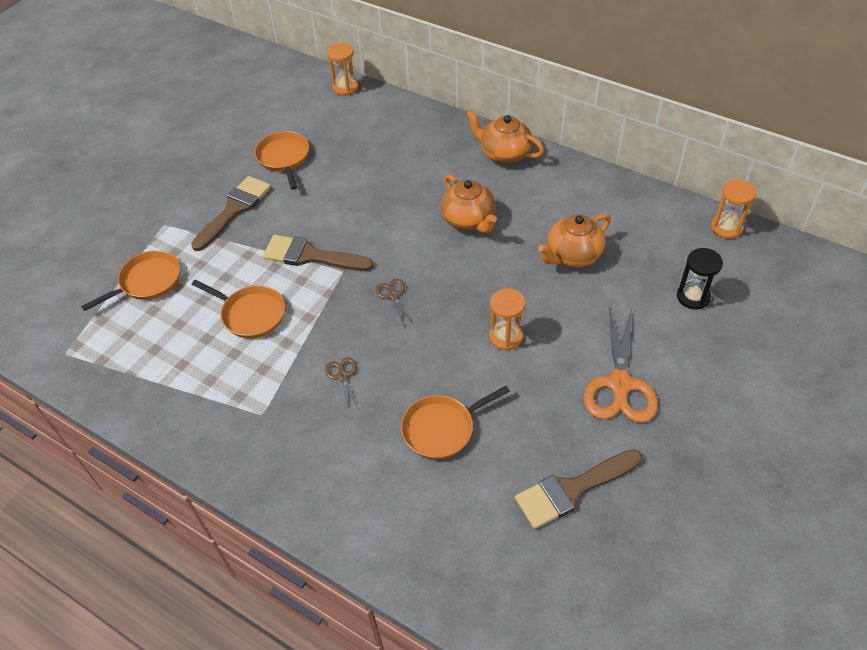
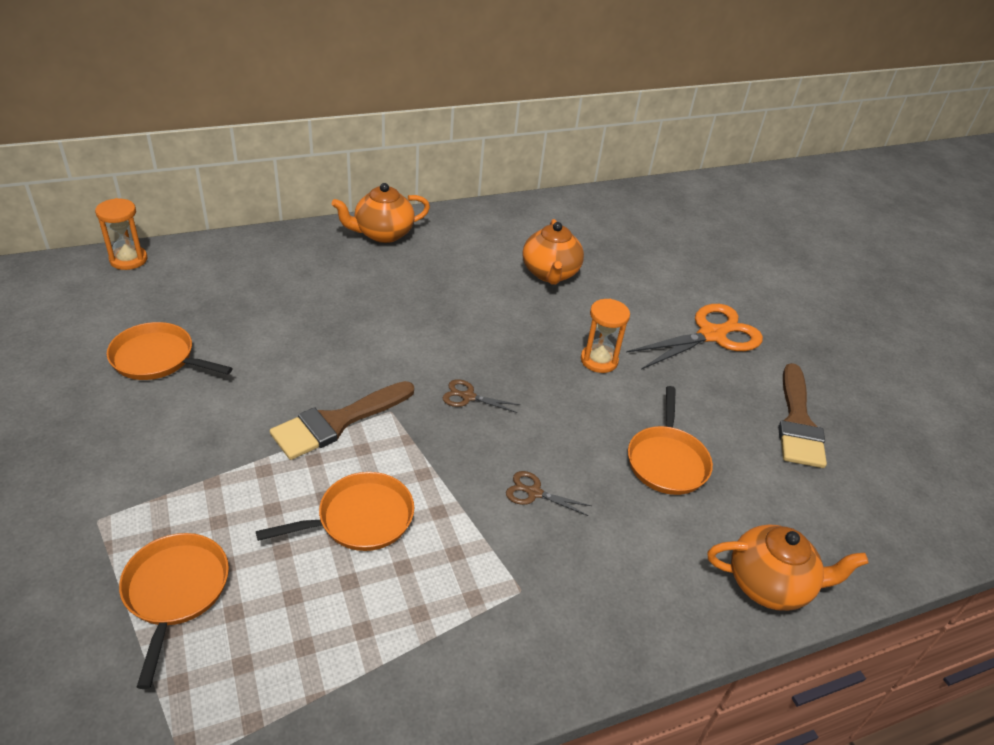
camera: 60 degrees left, 10 degrees down
brown brush [191,176,271,251] -> none
orange teapot [441,174,497,233] -> orange teapot moved to [707,524,869,611]
orange scissors [584,307,658,423] -> orange scissors turned 75 degrees counterclockwise [626,304,763,370]
black hourglass [677,248,723,309] -> none
orange hourglass [711,179,756,239] -> none

